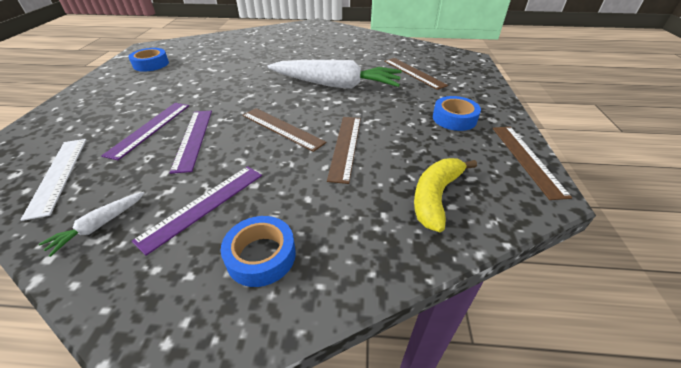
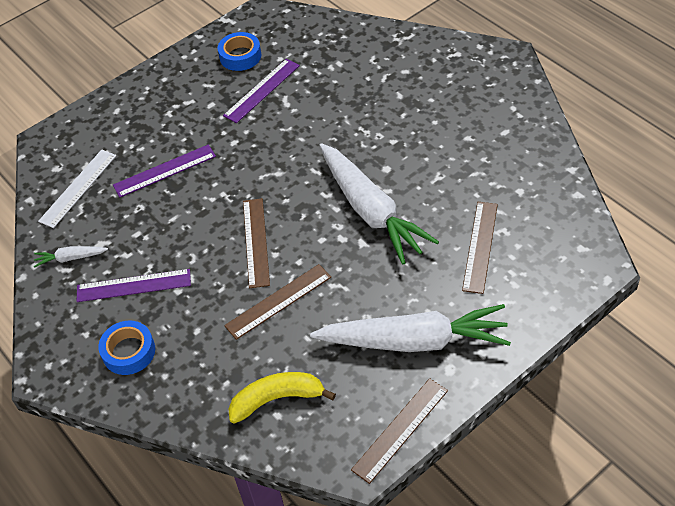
camera: 50 degrees right, 10 degrees up
purple ruler [169,111,212,174] -> purple ruler moved to [223,59,300,123]
blue tape [433,96,481,131] -> white carrot [310,304,511,352]

